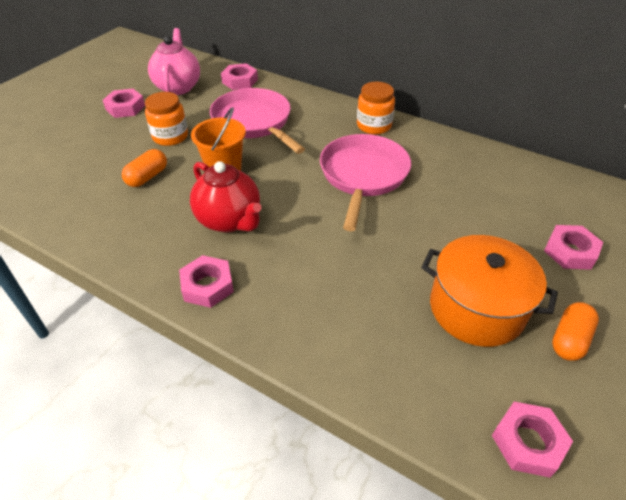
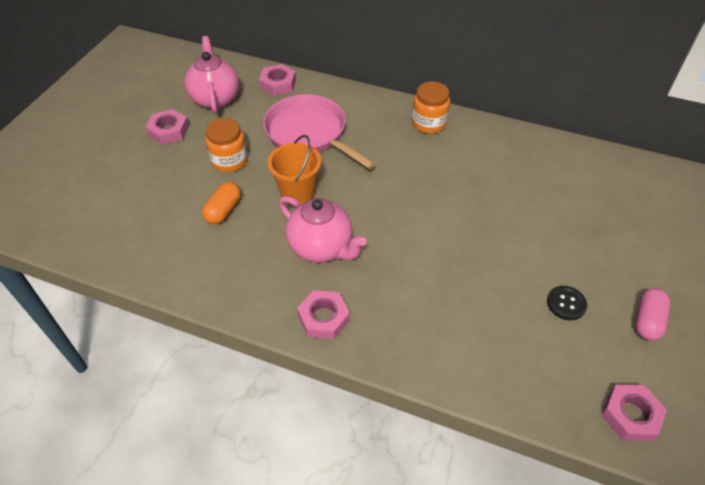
camera: 10 degrees left, 5 degrees up
red teapot [190,161,262,232] -> pink teapot [279,196,367,263]
pink pan [320,134,411,231] -> none
orange pot [421,235,558,347] -> black button [547,286,587,320]
pink nut [544,225,603,270] -> none
orange capsule [552,302,599,361] -> pink capsule [636,288,670,341]

